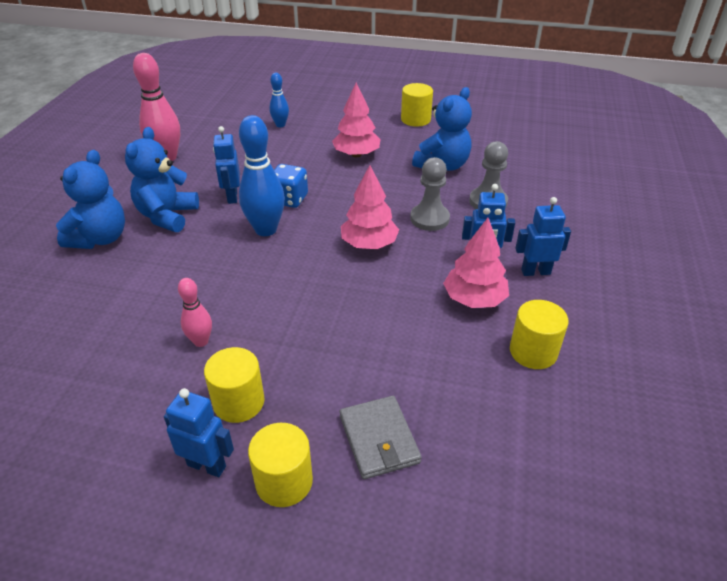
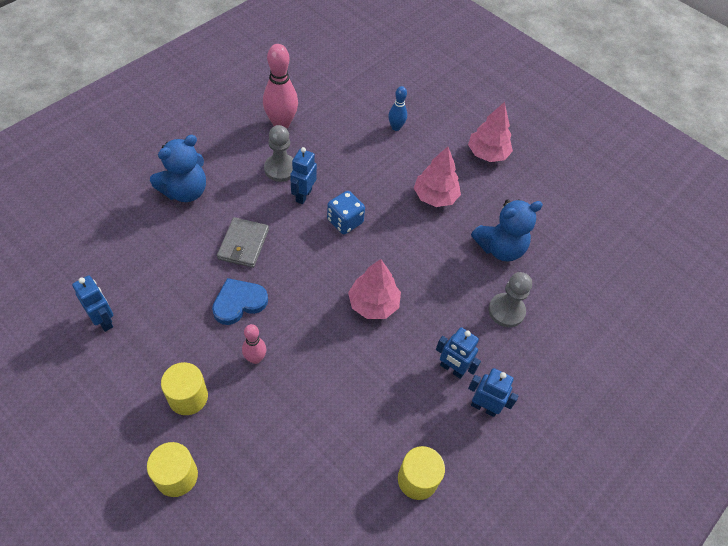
camera: 25 degrees right, 15 degrees up
blue teddy bear [125,127,199,232] -> none
blue robot [164,388,234,477] -> blue robot moved to [72,276,113,332]
pink bowling pin [178,278,212,347] -> pink bowling pin moved to [242,324,266,364]
blue bowling pin [239,115,285,236] -> none
grey wallet [340,396,422,479] -> grey wallet moved to [217,217,269,268]
yellow cylinder [401,83,433,127] -> none
grey pawn [410,157,450,231] -> grey pawn moved to [264,125,294,182]
pink tree [443,218,509,308] -> pink tree moved to [468,102,513,162]
none -> blue heart [212,278,268,325]

